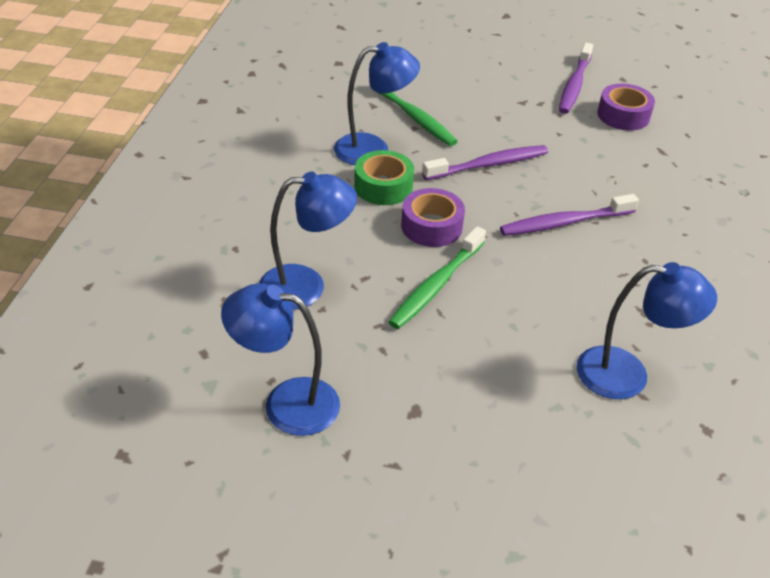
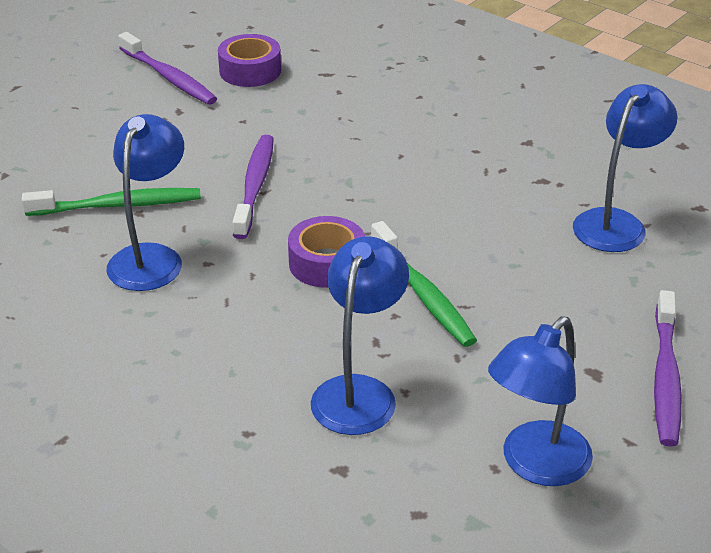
camera: 60 degrees left, 5 degrees down
green tape [354,150,414,205] -> none
purple toothbrush [500,194,639,236] -> purple toothbrush moved to [654,290,682,447]

